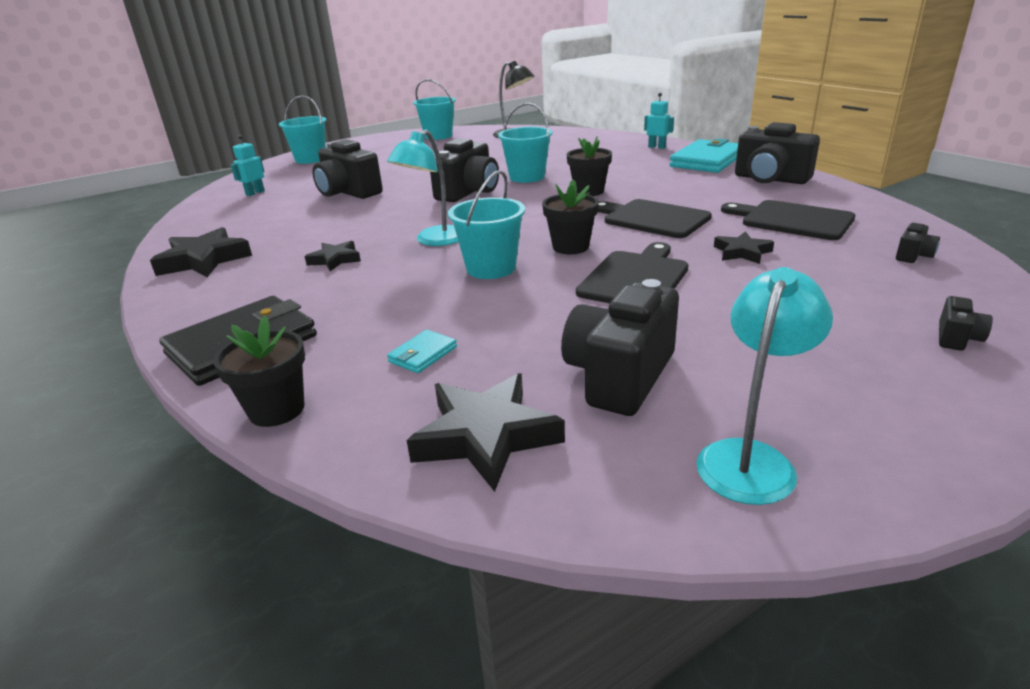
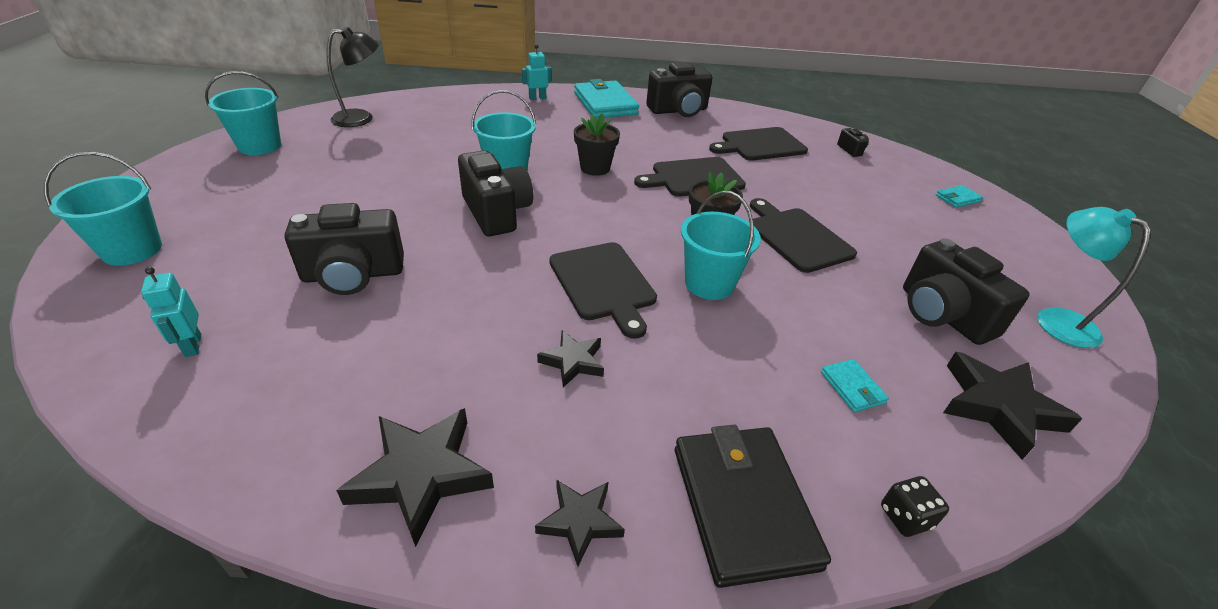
camera: 60 degrees left, 10 degrees up
black flower pot [213,316,305,427] -> black dice [881,476,949,537]
turquoise lamp [387,130,458,246] -> black cutting board [549,242,657,339]
black star [714,232,774,264] -> black star moved to [535,480,625,566]
black camera [939,296,993,351] -> turquoise wallet [936,185,983,208]

